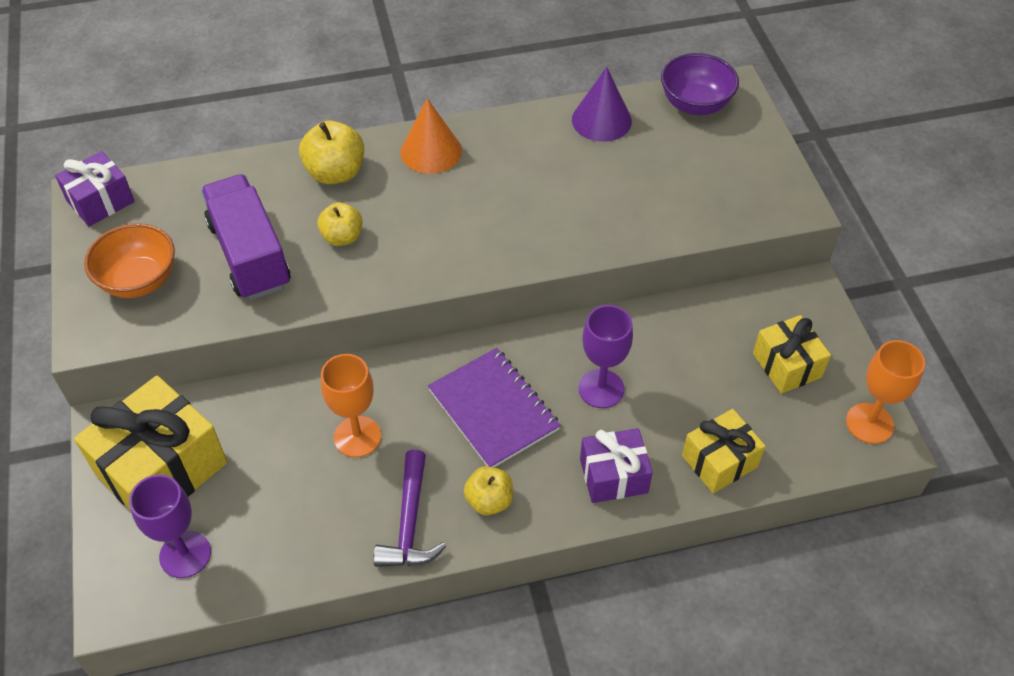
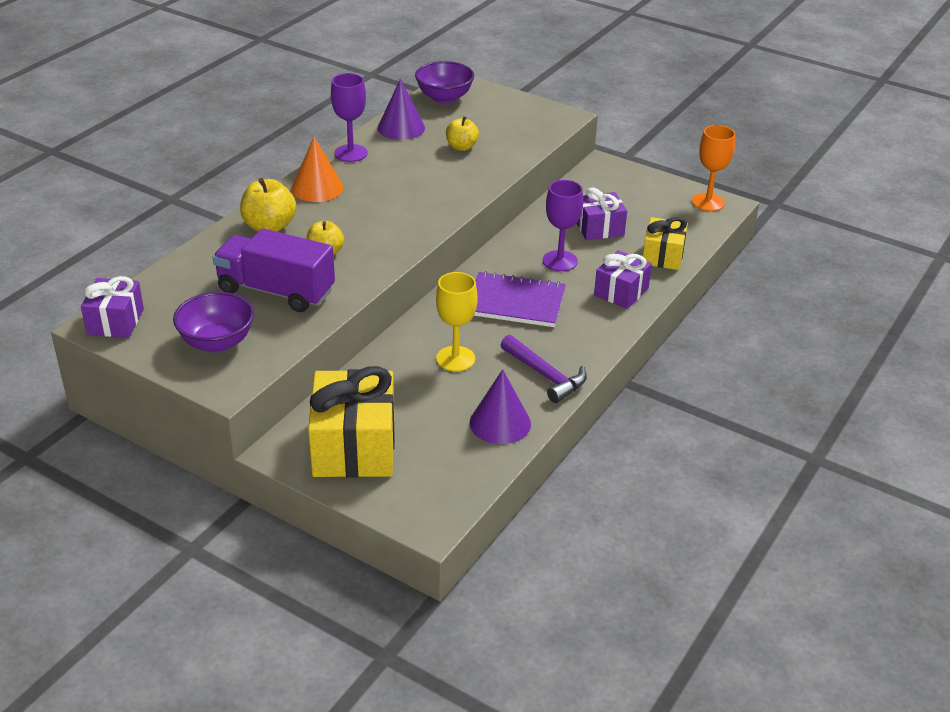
camera: 45 degrees left, 15 degrees down
orange bowl [84,223,175,298] -> purple bowl [173,292,254,352]
purple goblet [129,474,211,578] -> purple goblet moved to [331,73,368,162]
orange goblet [321,354,381,458] -> yellow goblet [436,272,477,372]
yellow apple [464,466,513,515] -> yellow apple moved to [446,116,479,151]
yellow gift [753,315,831,394] -> none
none -> purple cone [470,369,531,444]
none -> purple gift [577,187,627,240]

